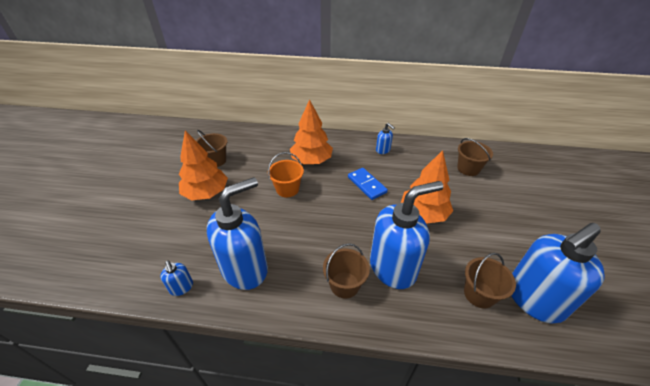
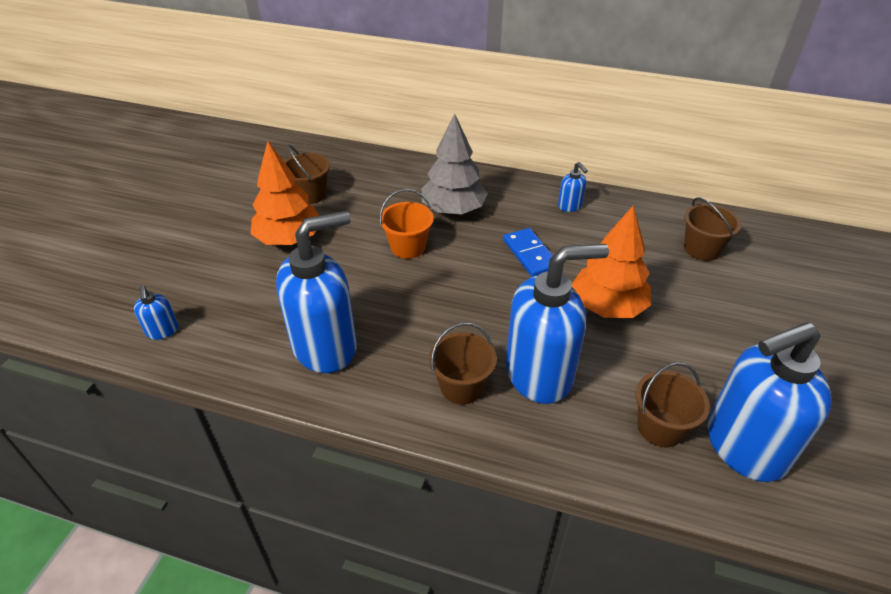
camera: 10 degrees right, 0 degrees up
blue soap dispenser [160,261,193,296] -> blue soap dispenser moved to [134,286,178,340]
orange tree [290,99,333,164] -> grey tree [421,113,488,214]

